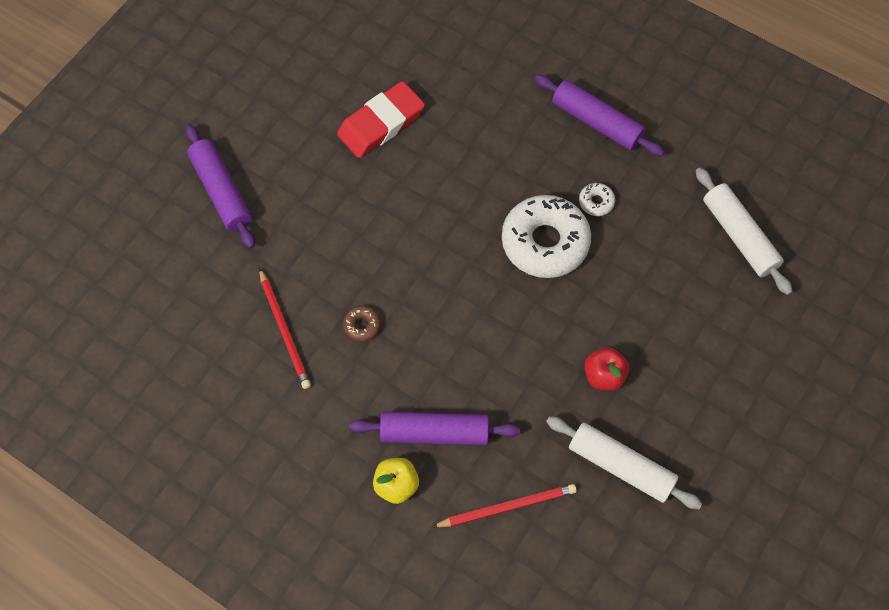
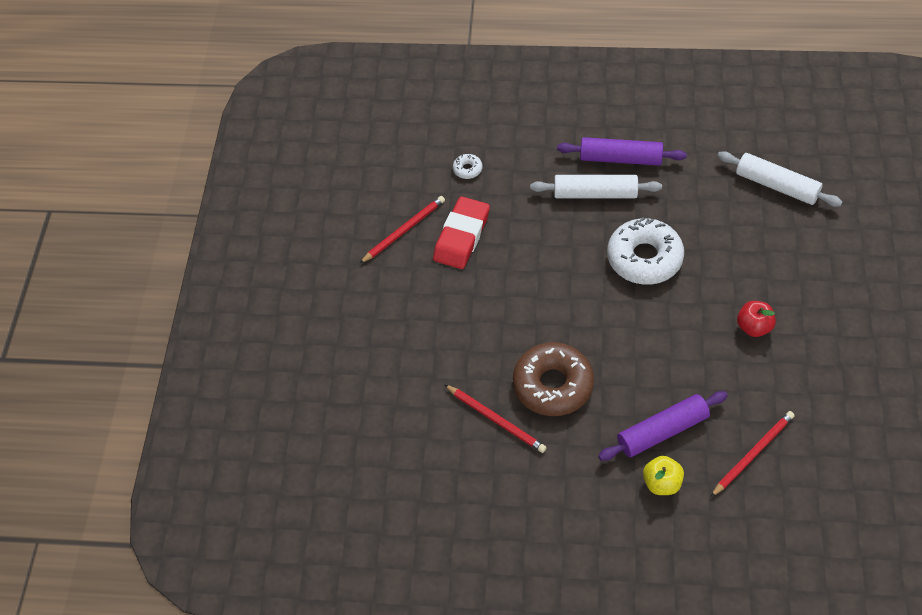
camera: 25 degrees left, 10 degrees down
purple rolling pin [185,124,255,248] -> none
brown donut [343,306,381,342] -> brown donut [513,342,594,416], size x2.41
white rolling pin [546,416,702,509] -> white rolling pin moved to [530,175,662,198]
white donut [579,183,615,216] -> white donut moved to [453,154,482,179]
none -> red pencil [359,196,445,264]

